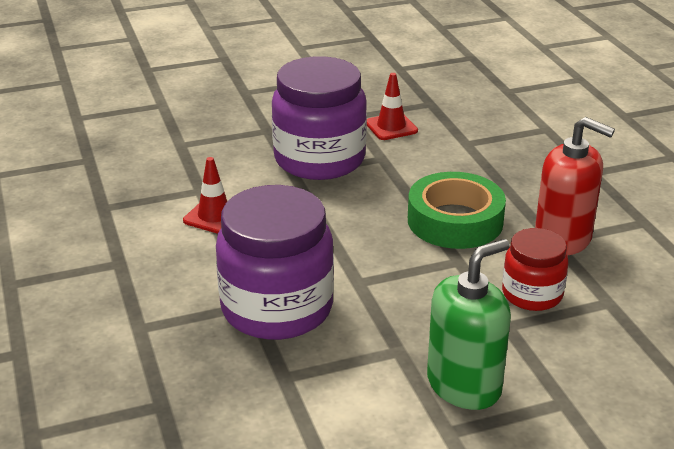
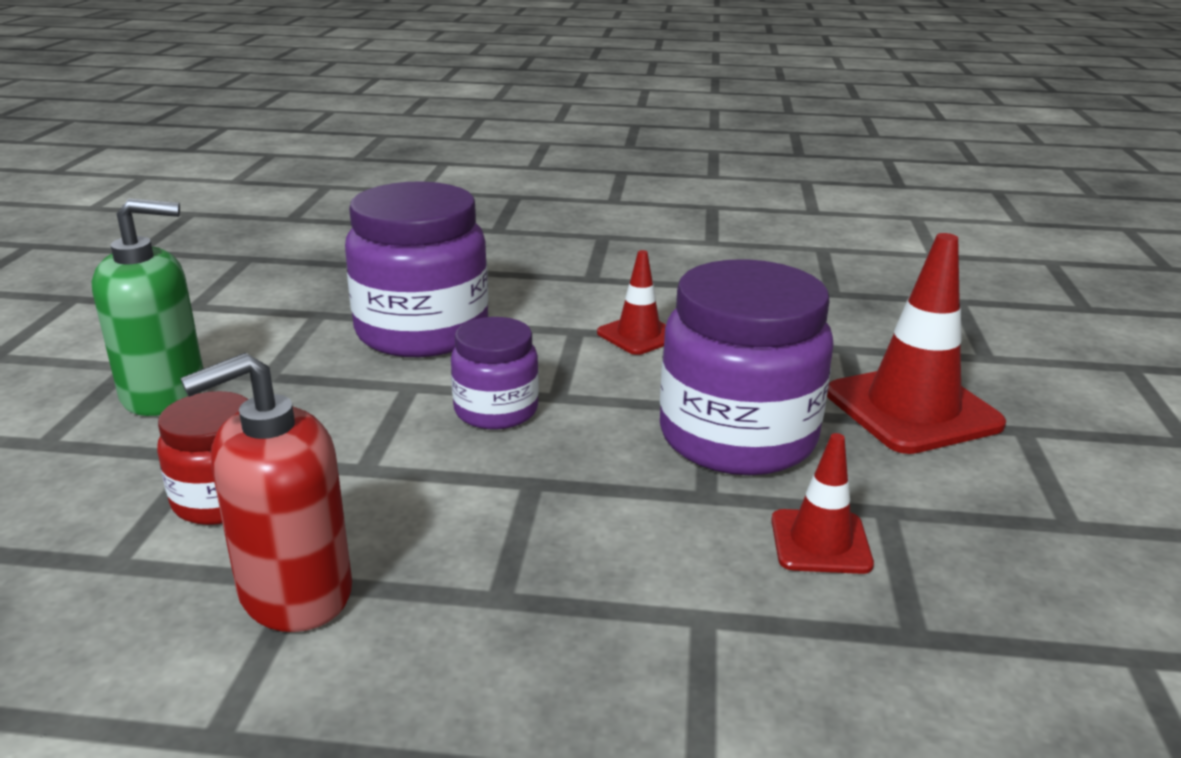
camera: 115 degrees right, 5 degrees down
green tape [408,172,506,249] -> none
green soap dispenser [427,239,511,410] -> green soap dispenser turned 90 degrees counterclockwise [92,198,203,416]
none -> purple jar [451,317,539,430]
none -> red traffic cone [827,233,1006,454]

